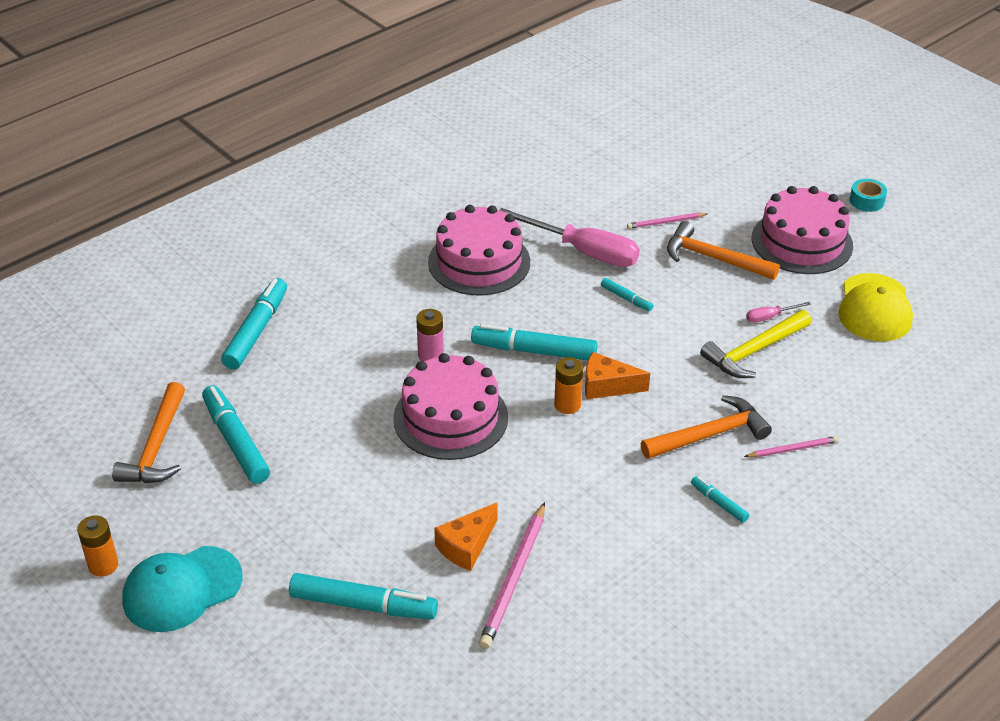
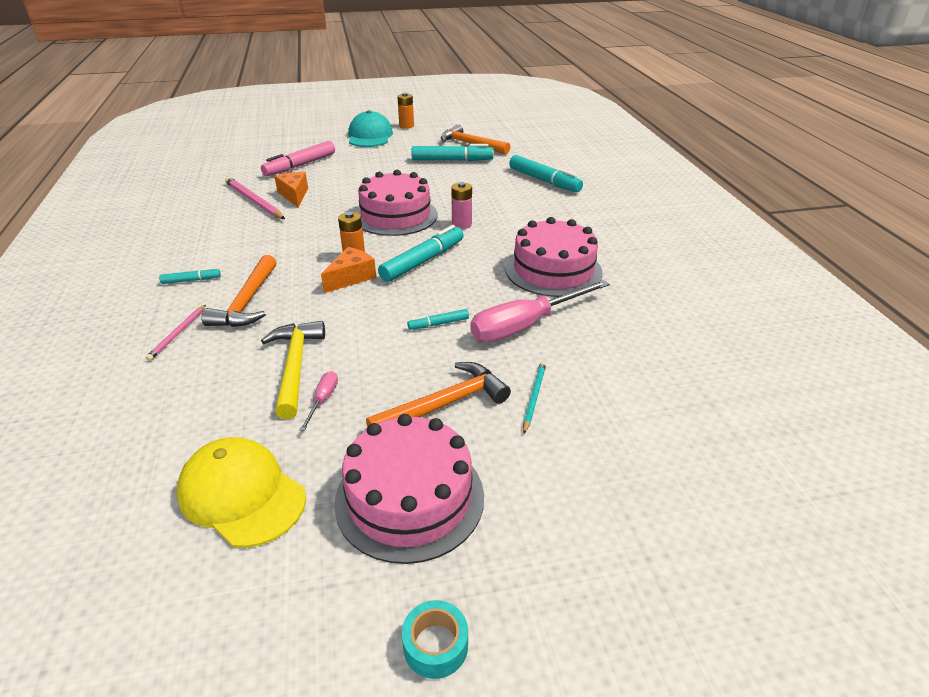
camera: 120 degrees right, 5 degrees down
turquoise marker [289,573,438,620] -> pink marker [261,141,335,176]
pink pencil [627,213,707,229] -> turquoise pencil [523,361,546,433]

